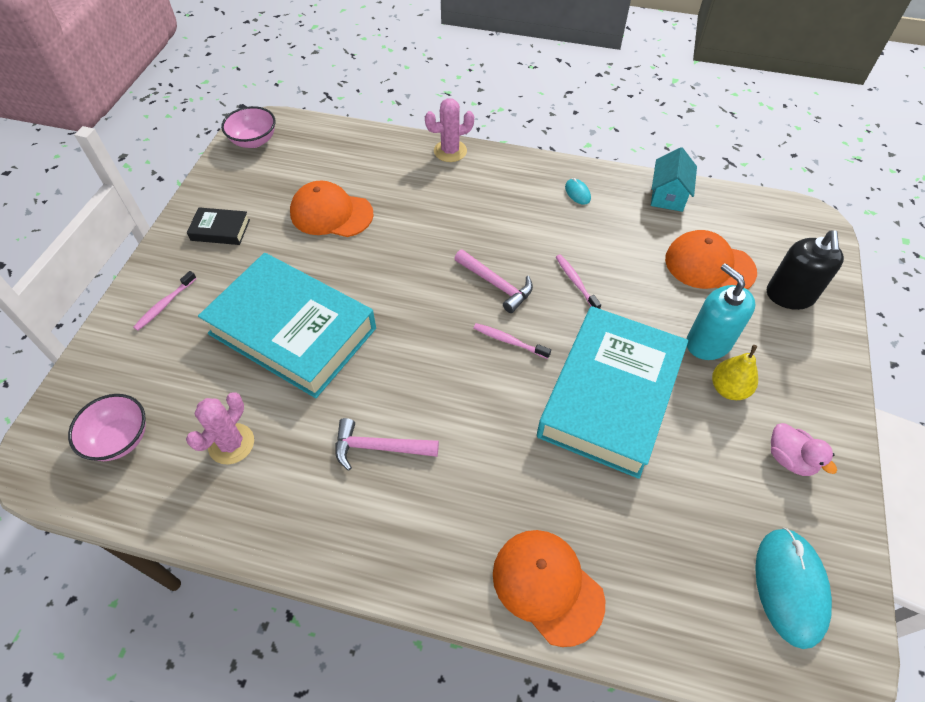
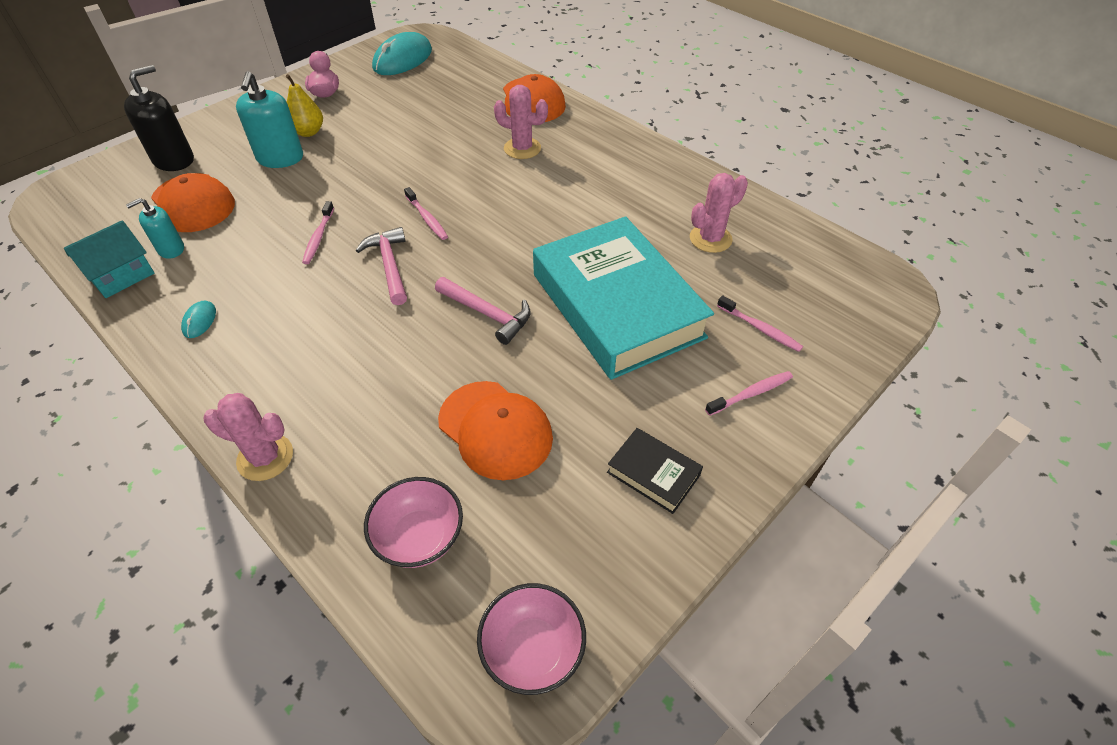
camera: 150 degrees left, 5 degrees down
pink bowl [68,394,146,461] -> pink bowl moved to [364,477,463,568]
pink hammer [335,418,439,471] -> pink hammer moved to [435,277,531,345]
turquoise book [537,306,688,479] -> none
none -> turquoise soap dispenser [126,198,184,259]
none -> pink cactus [494,85,548,159]
none -> pink toothbrush [717,295,803,352]

